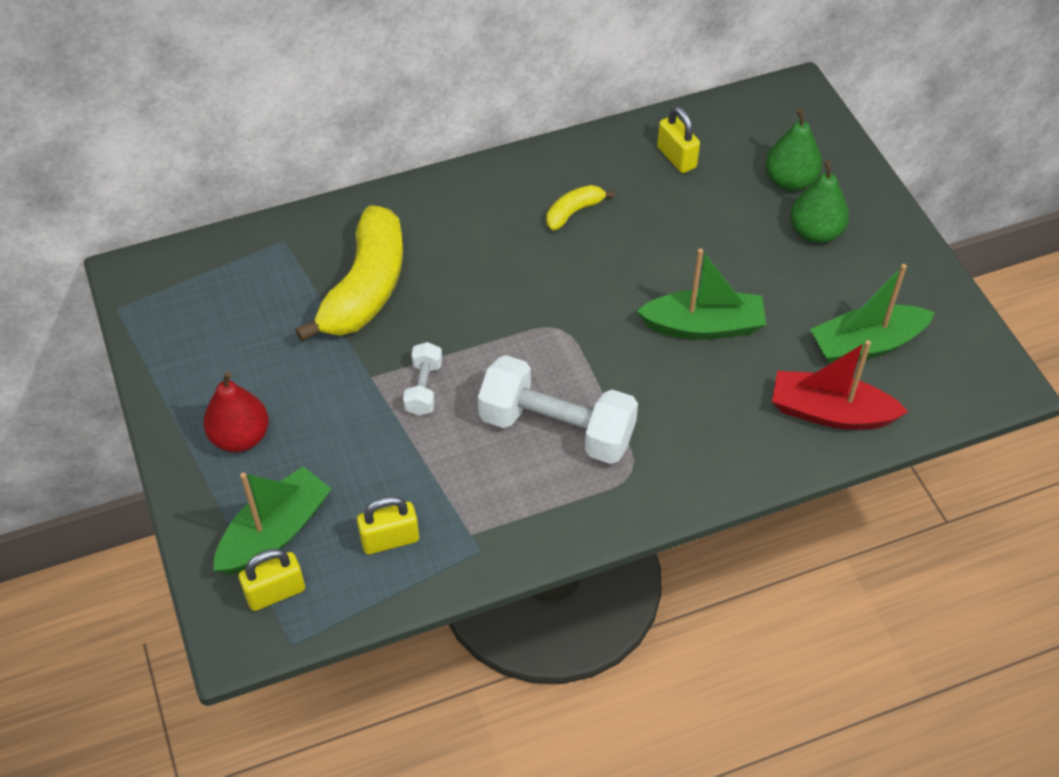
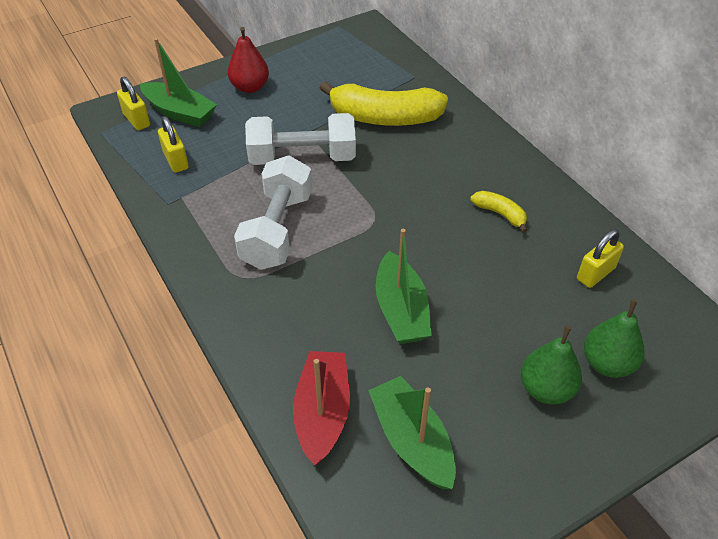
camera: 80 degrees right, 5 degrees down
white dumbbell [403,342,442,416] -> white dumbbell [245,113,356,165], size x2.05

